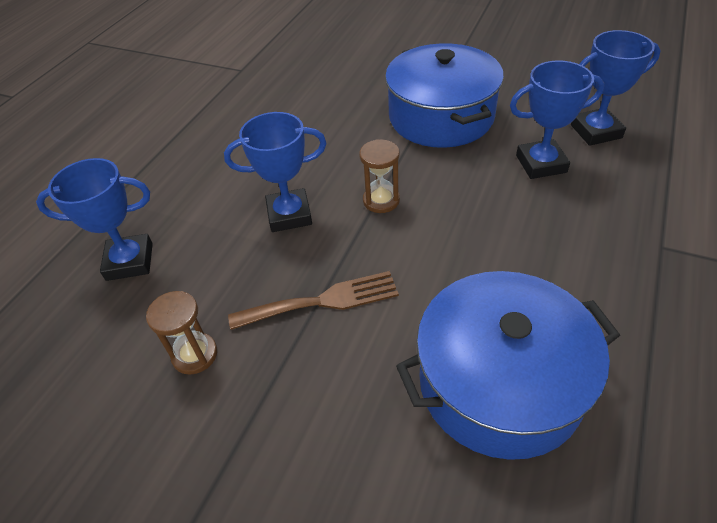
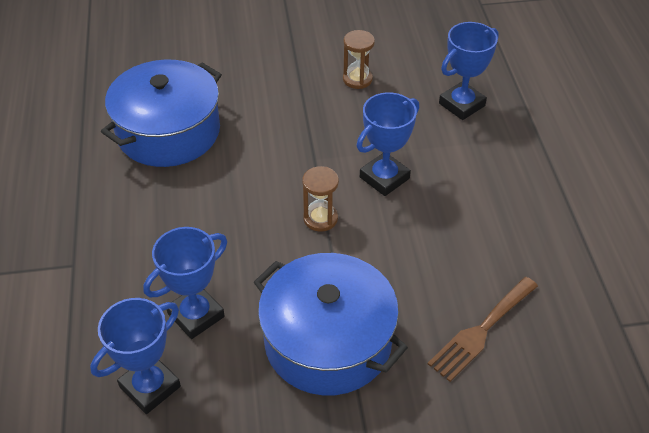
camera: 145 degrees right, 0 degrees up
brown fork [228,271,399,330] -> brown fork moved to [428,277,538,382]

